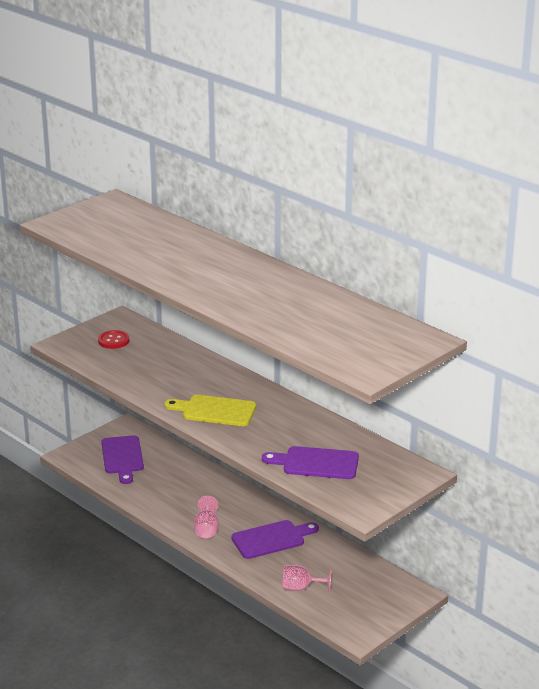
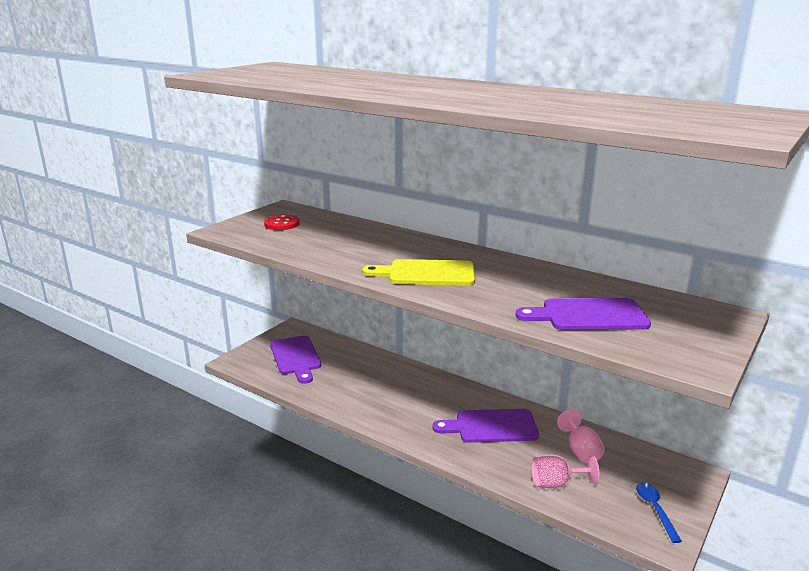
camera: 10 degrees left, 5 degrees down
pink goblet [194,496,218,539] -> pink goblet moved to [557,409,604,464]
purple cutting board [231,520,319,559] -> purple cutting board turned 150 degrees counterclockwise [433,409,539,443]
none -> blue spoon [636,482,682,543]

